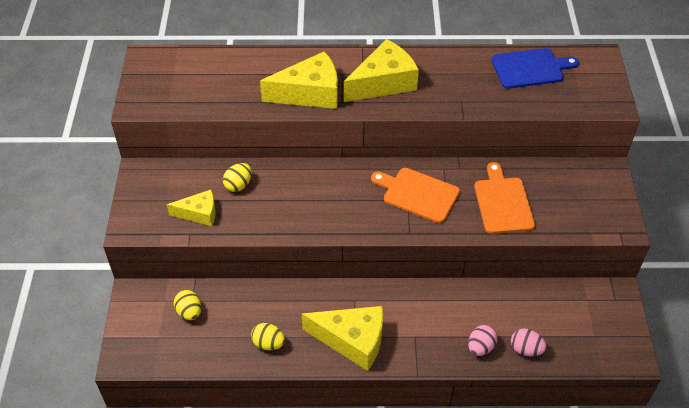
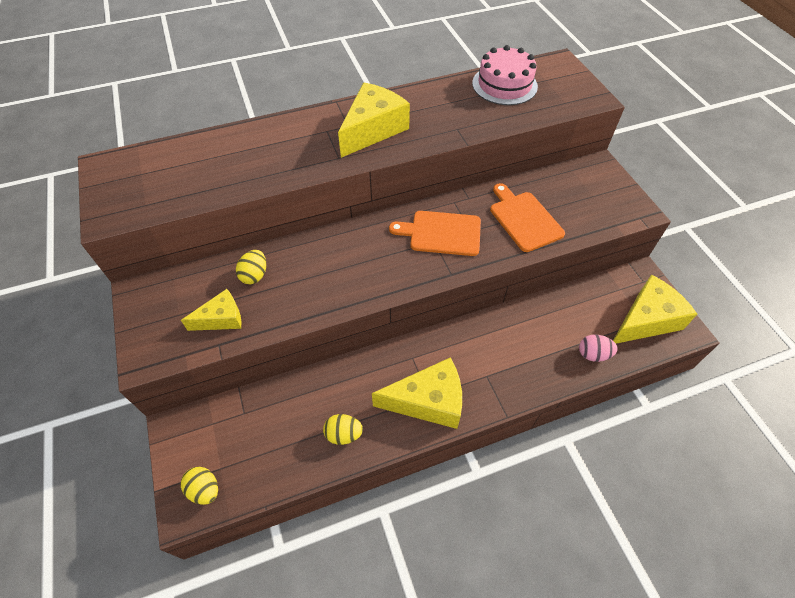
camera: 20 degrees left, 5 degrees up
yellow egg [174,290,201,320] -> yellow egg moved to [181,466,218,505]
yellow cheese [260,51,338,109] -> yellow cheese moved to [613,274,697,344]
pink egg [468,325,498,356] -> none
blue cutting board [492,48,579,89] -> pink cake [472,45,538,105]

